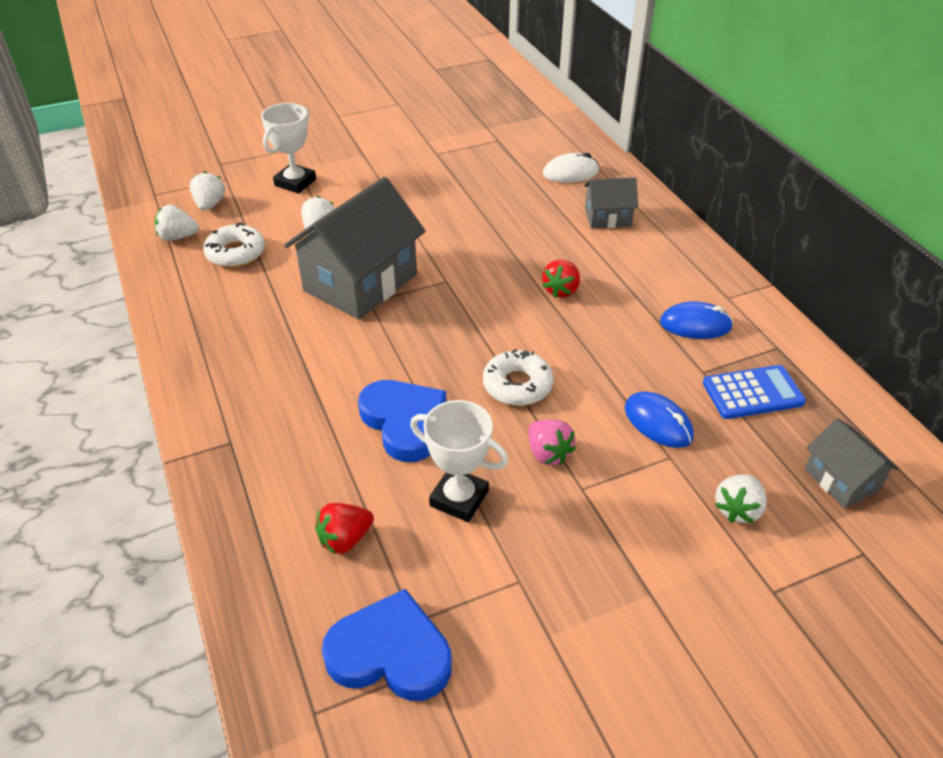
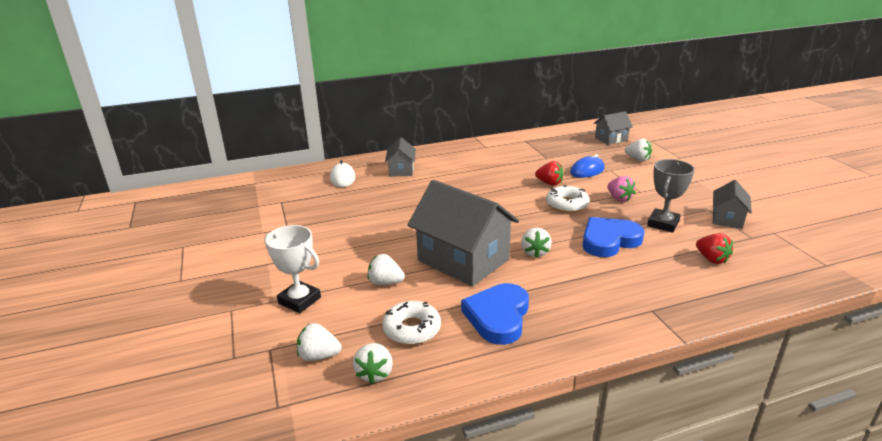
camera: 85 degrees left, 15 degrees down
blue heart [322,589,452,701] -> blue heart moved to [461,283,529,345]
white trophy [410,400,508,522] -> grey trophy [647,159,695,233]
pink strawberry [528,420,576,465] -> pink strawberry turned 90 degrees clockwise [607,176,636,202]
red strawberry [542,260,580,298] -> red strawberry moved to [535,161,564,186]
blue mouse [660,302,733,339] -> none
blue calculator [703,365,806,419] -> none
none -> white strawberry [521,227,552,258]
none -> grey house [713,180,752,229]

